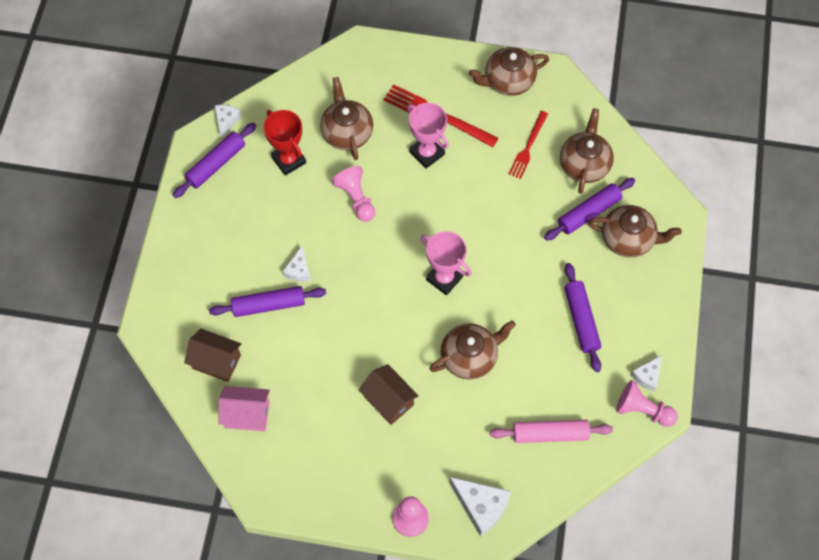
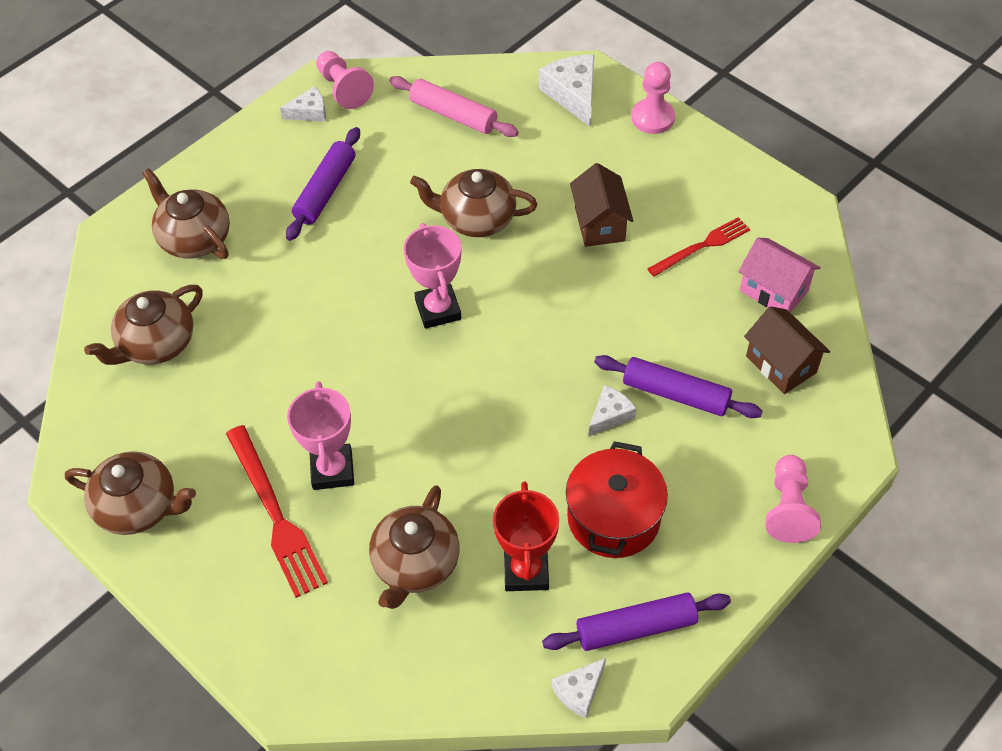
camera: 145 degrees left, 10 degrees down
pink pawn [332,166,375,222] -> pink pawn moved to [765,455,821,543]
red fork [509,111,548,179] -> red fork moved to [647,217,750,276]
purple rolling pin [544,178,635,241] -> none
none -> red pot [566,441,668,558]

